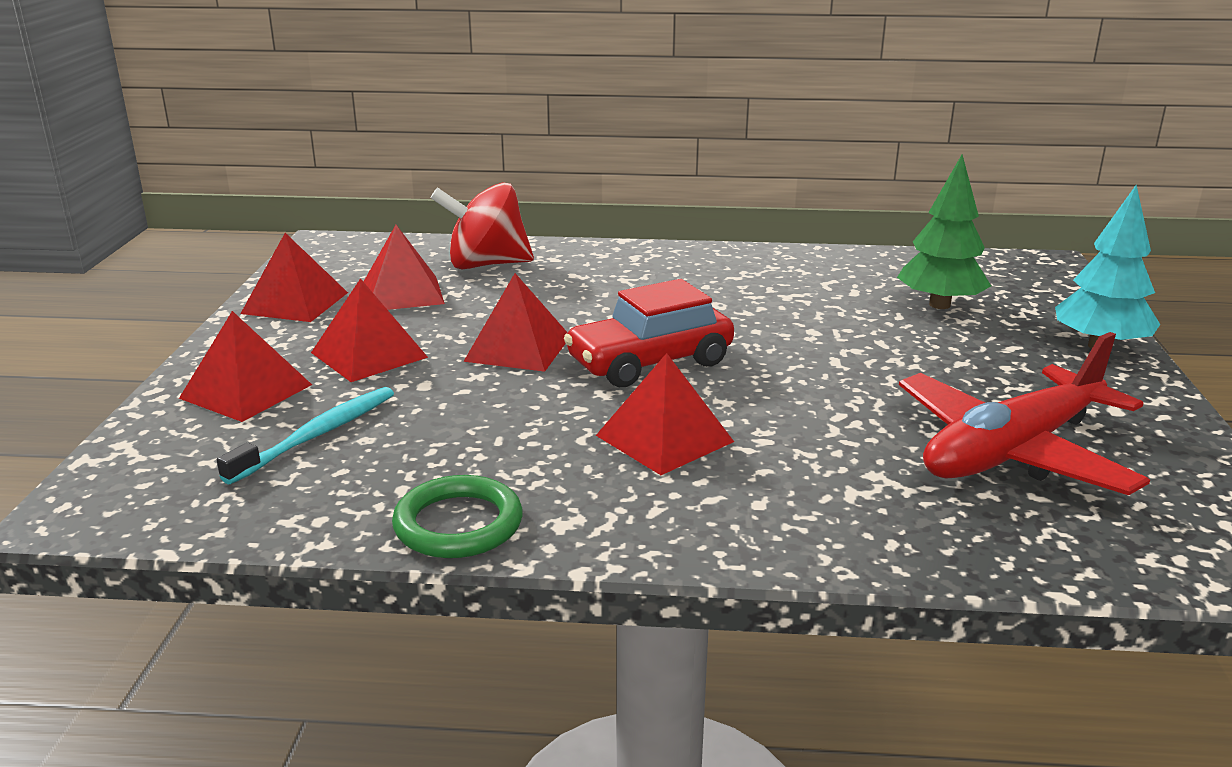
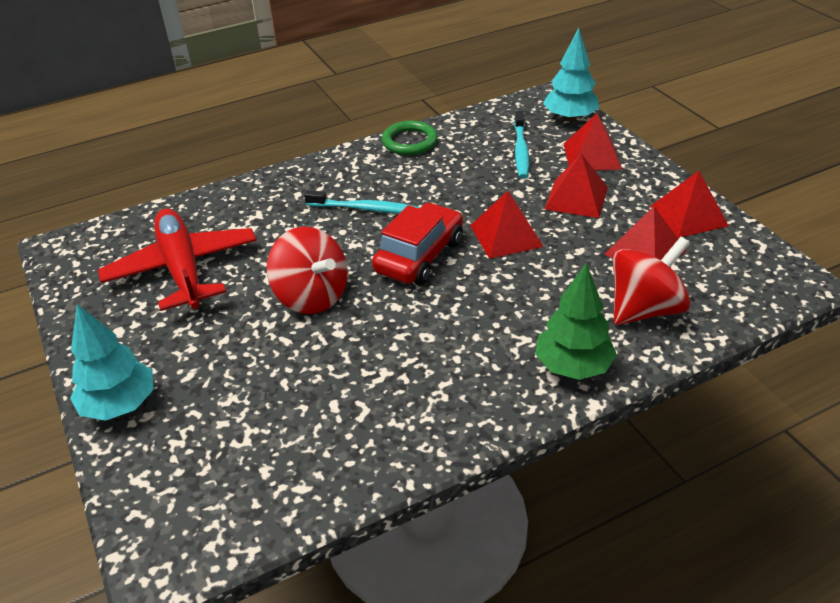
camera: 150 degrees right, 15 degrees up
red pyramid [596,353,734,475] -> turquoise toothbrush [304,190,420,214]
green tree [897,155,991,309] -> green tree moved to [535,263,617,380]
red plane [899,332,1150,495] -> red plane turned 45 degrees counterclockwise [98,208,257,311]
none -> red spinning top [267,227,348,314]
none -> turquoise tree [543,28,600,122]

